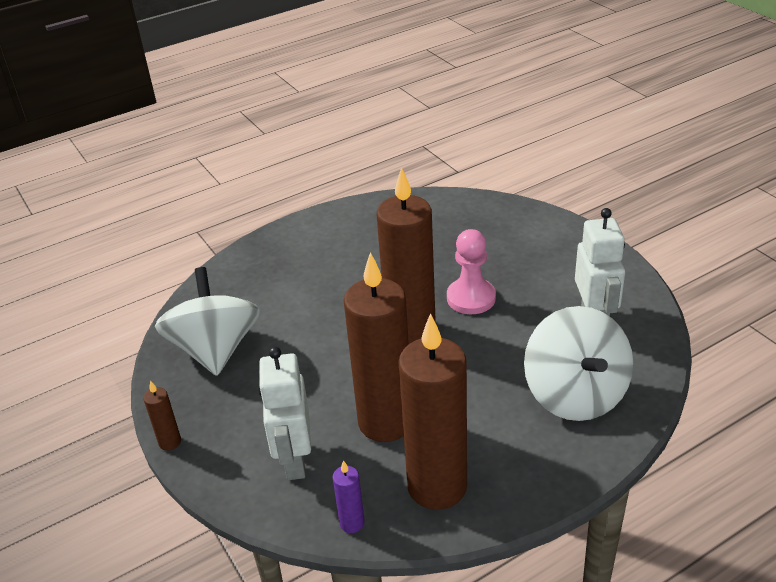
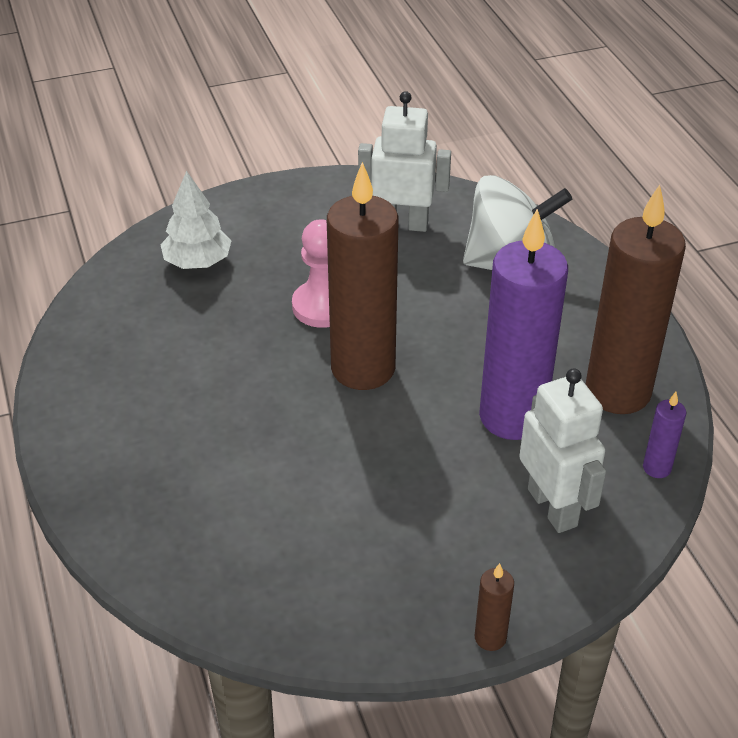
camera: 80 degrees left, 5 degrees up
white spinning top [155,267,260,376] -> none
white robot [258,347,311,480] -> white robot turned 120 degrees counterclockwise [519,368,606,533]
brown candle [344,252,409,442] -> purple candle [479,209,568,440]
none -> white tree [160,171,231,269]

